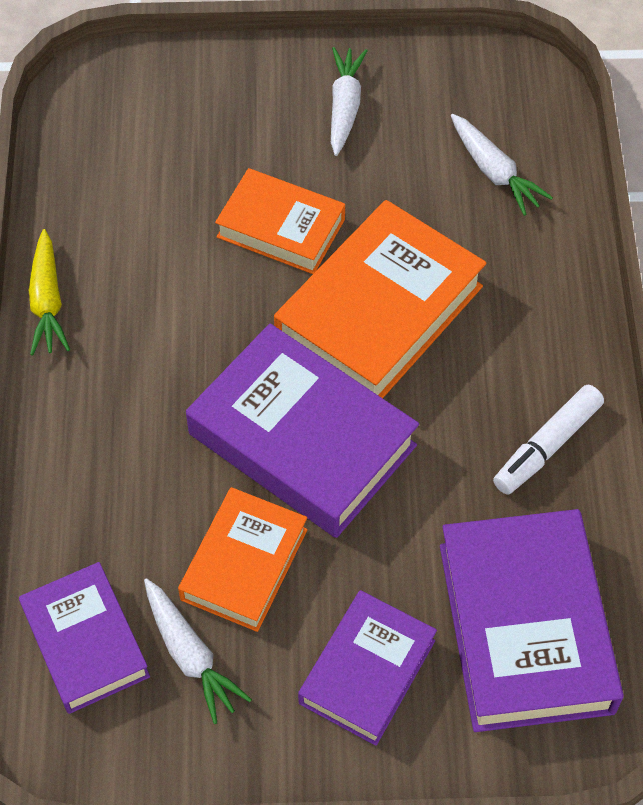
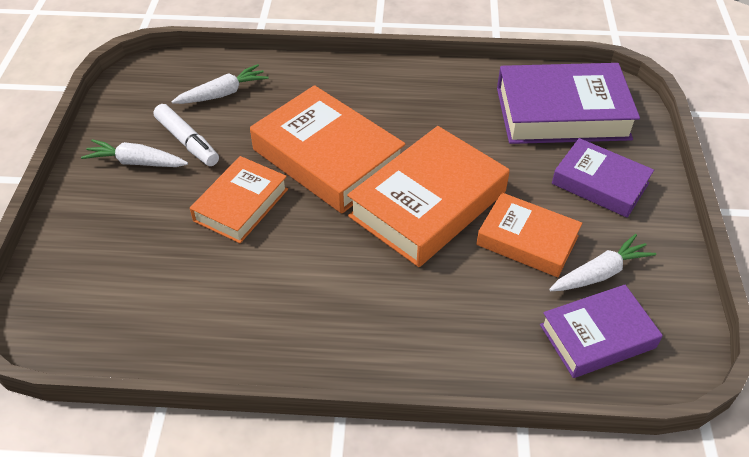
camera: 85 degrees left, 10 degrees down
yellow carrot [29,229,70,356] -> none
purple book [186,323,419,538] -> orange book [347,126,510,267]
white marker [493,384,604,495] -> white marker moved to [153,104,219,166]

